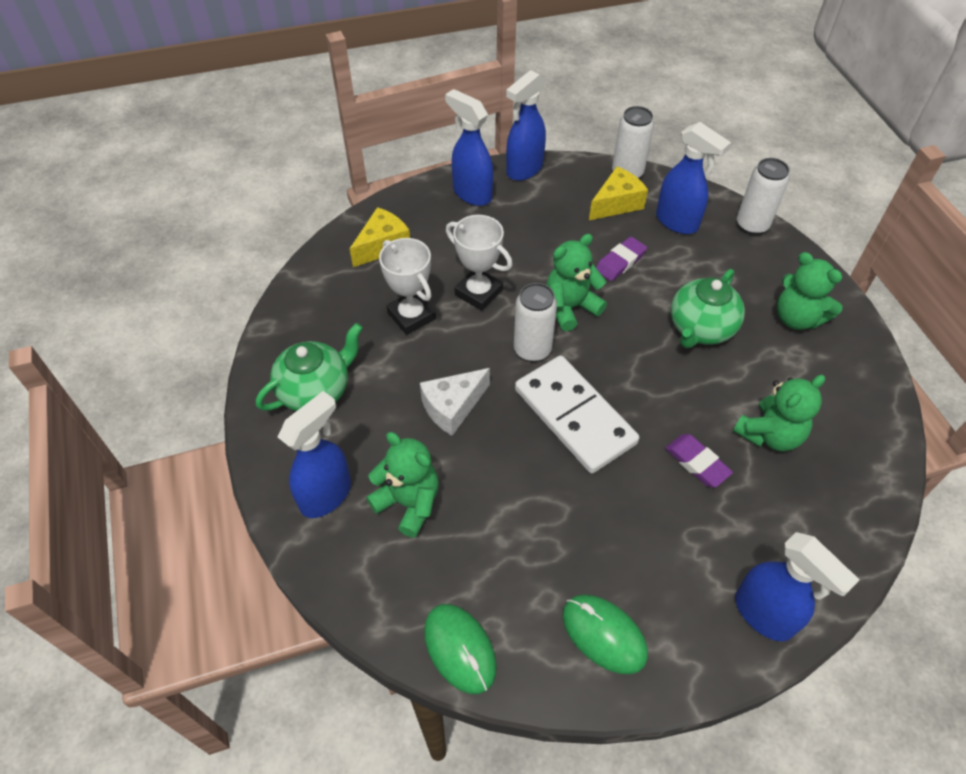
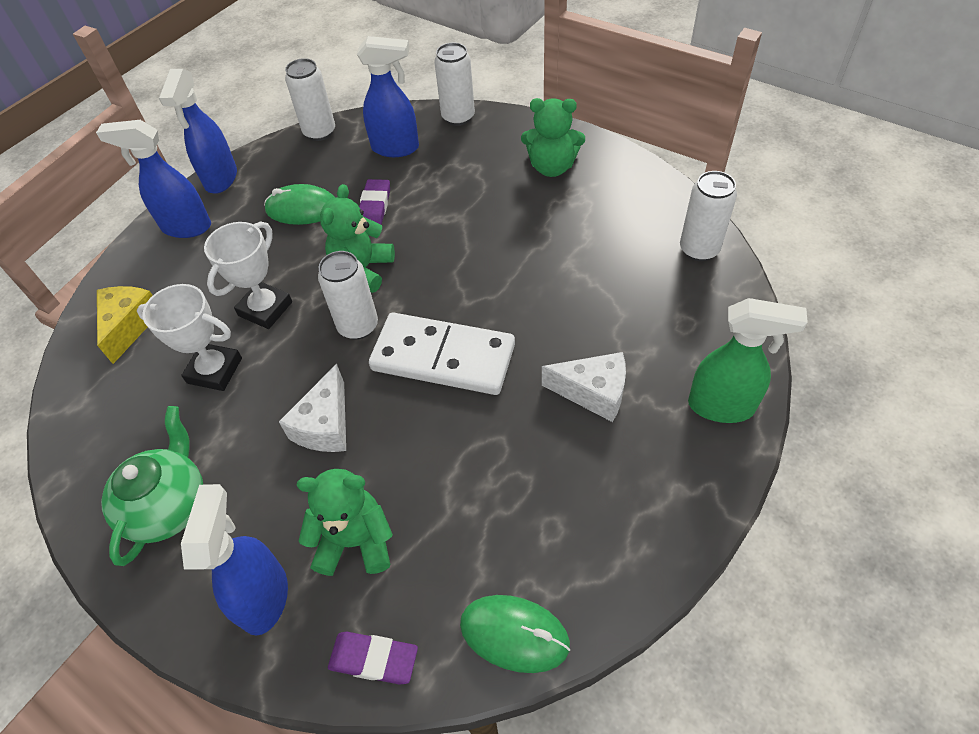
camera: 35 degrees left, 0 degrees up
white trophy [446,215,513,311] -> white trophy turned 60 degrees counterclockwise [204,221,292,329]
green mouse [562,594,648,674] -> green mouse moved to [264,184,335,225]
yellow cheese [589,166,648,220] -> none
purple eraser [665,434,733,487] -> purple eraser moved to [328,632,418,685]
green teapot [671,269,745,348] -> none
green teddy bear [733,375,825,451] -> none
blue spray bottle [735,532,860,641] -> green spray bottle [688,298,808,423]
none -> white cheese [542,352,626,422]
none -> white can [680,171,737,261]

